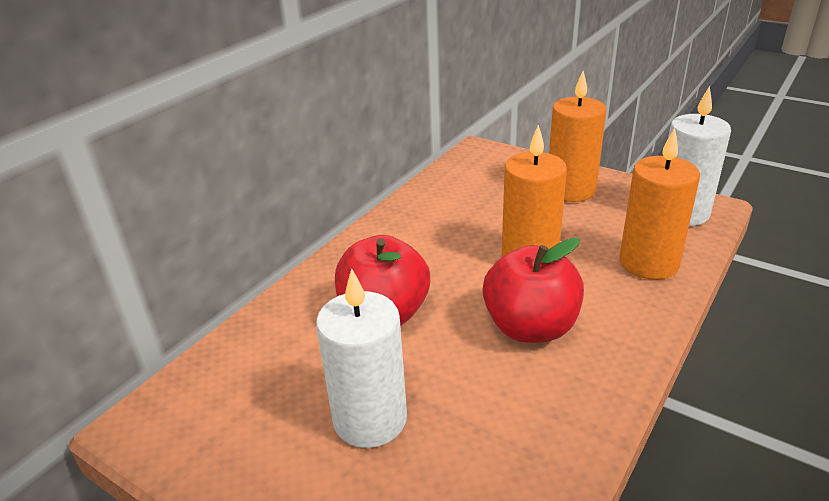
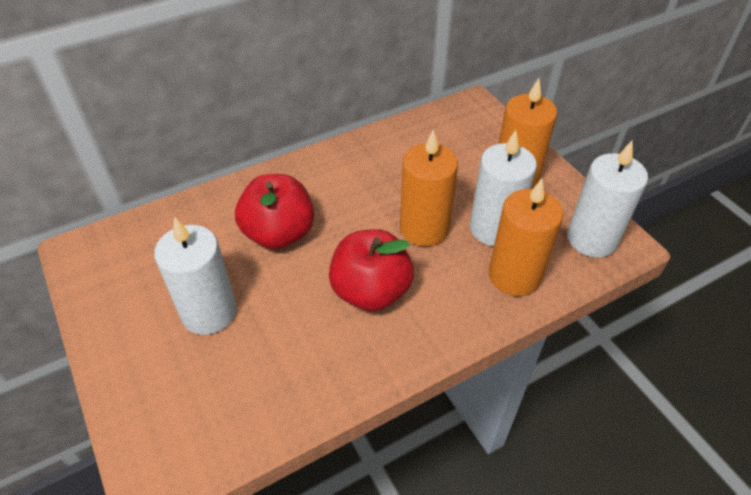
camera: 25 degrees right, 15 degrees up
none -> white candle [470,130,537,246]

